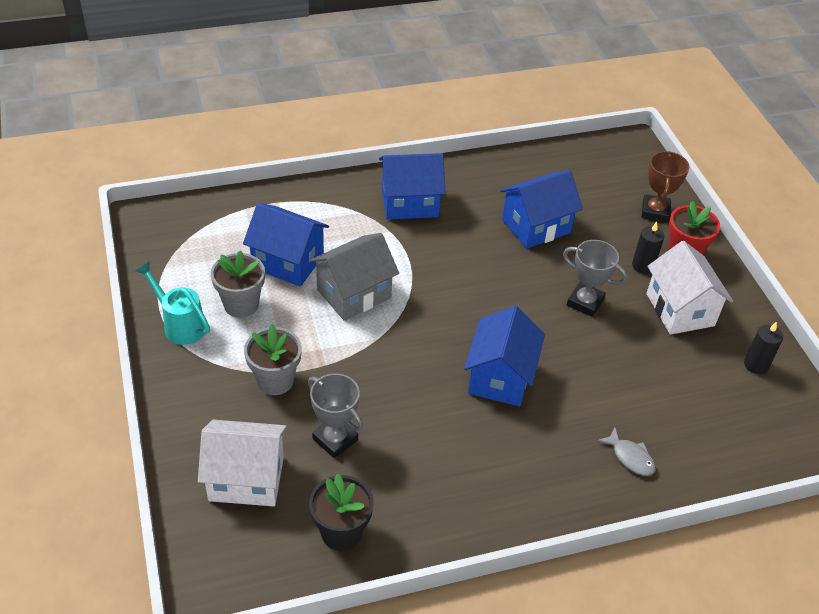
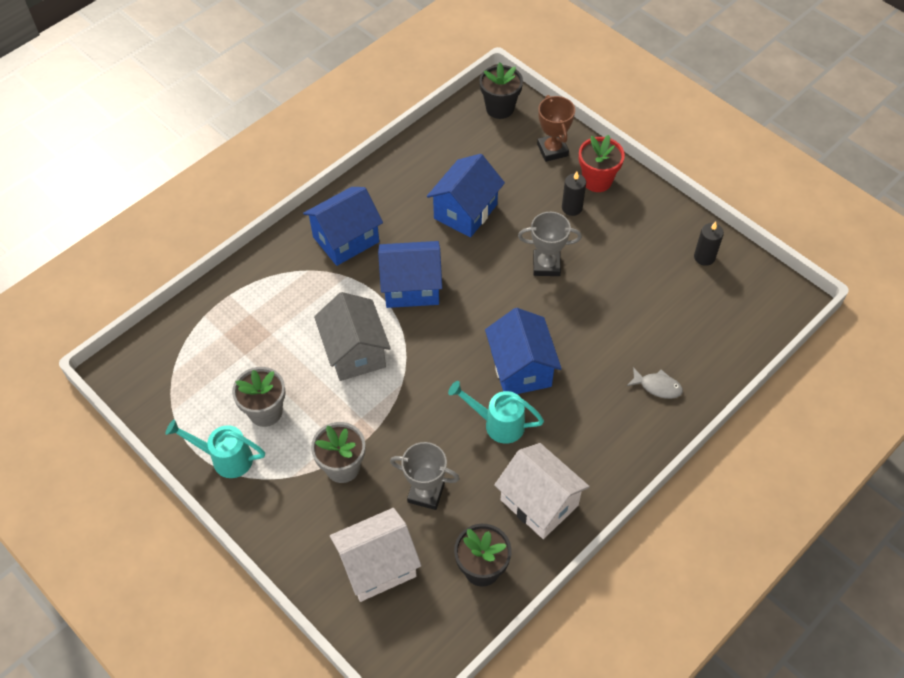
camera: 25 degrees left, 10 degrees up
blue house [243,203,329,287] -> blue house moved to [378,241,442,308]
grey house [310,233,399,320] -> grey house turned 45 degrees counterclockwise [314,292,391,381]
white house [646,241,733,335] -> white house moved to [494,443,590,539]
none -> turquoise watering can [448,381,544,444]
none -> black flower pot [479,63,523,119]

